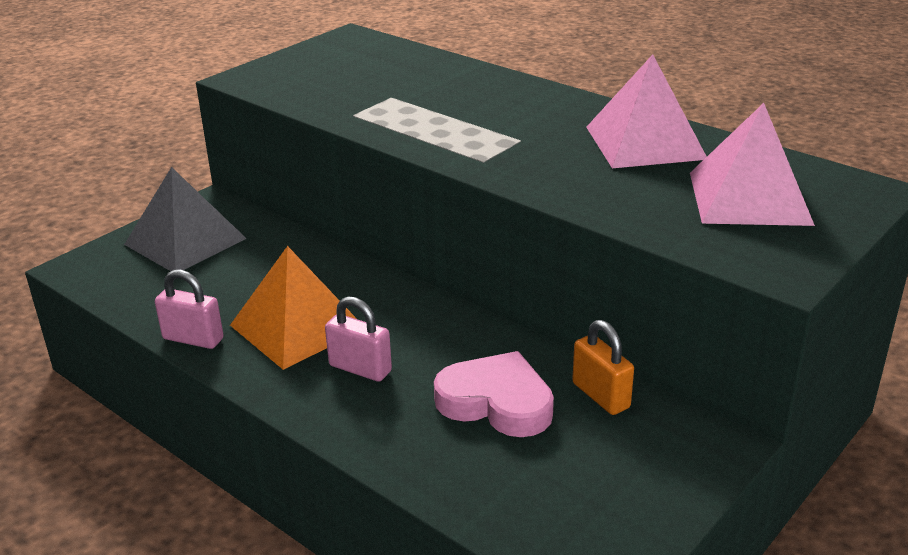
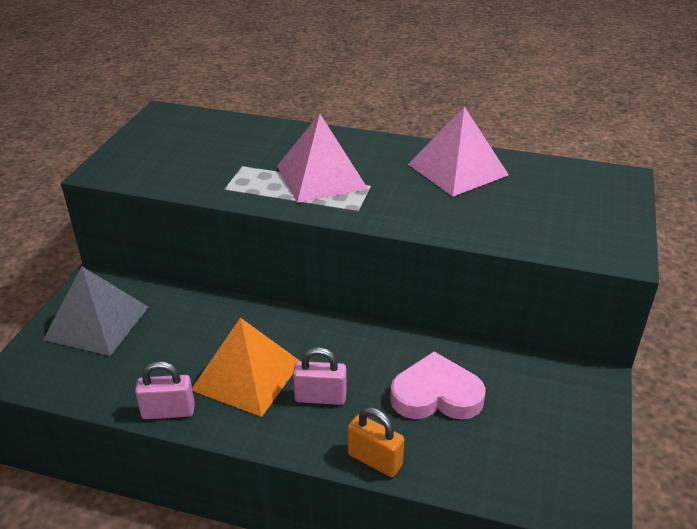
camera: 25 degrees left, 5 degrees up
orange padlock [572,320,634,415] -> orange padlock moved to [348,407,404,477]
pink pyramid [690,103,815,226] -> pink pyramid moved to [277,114,368,203]

